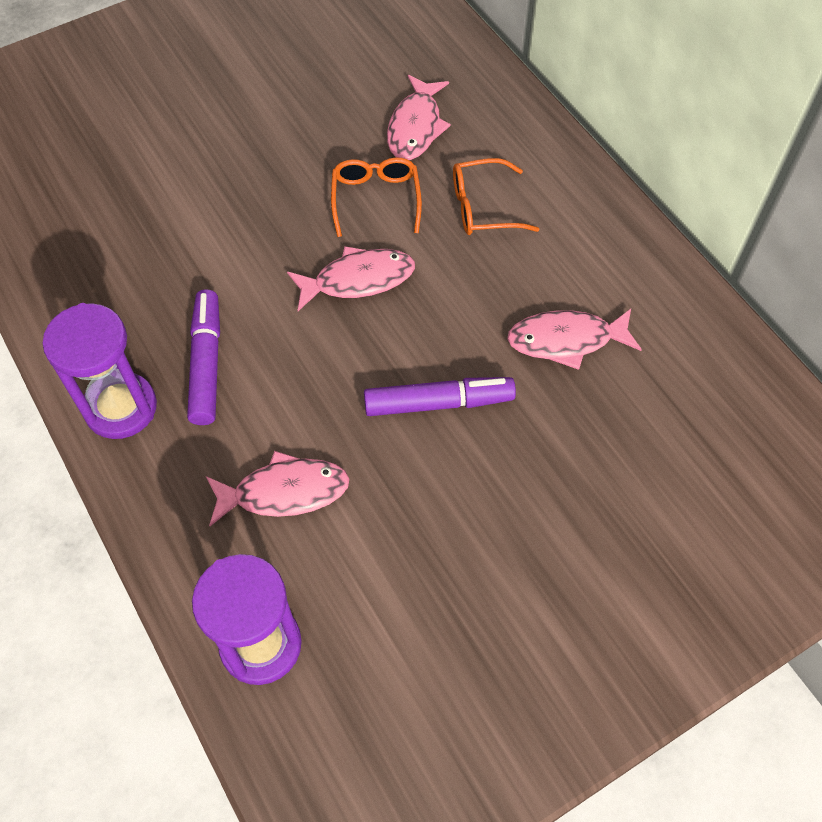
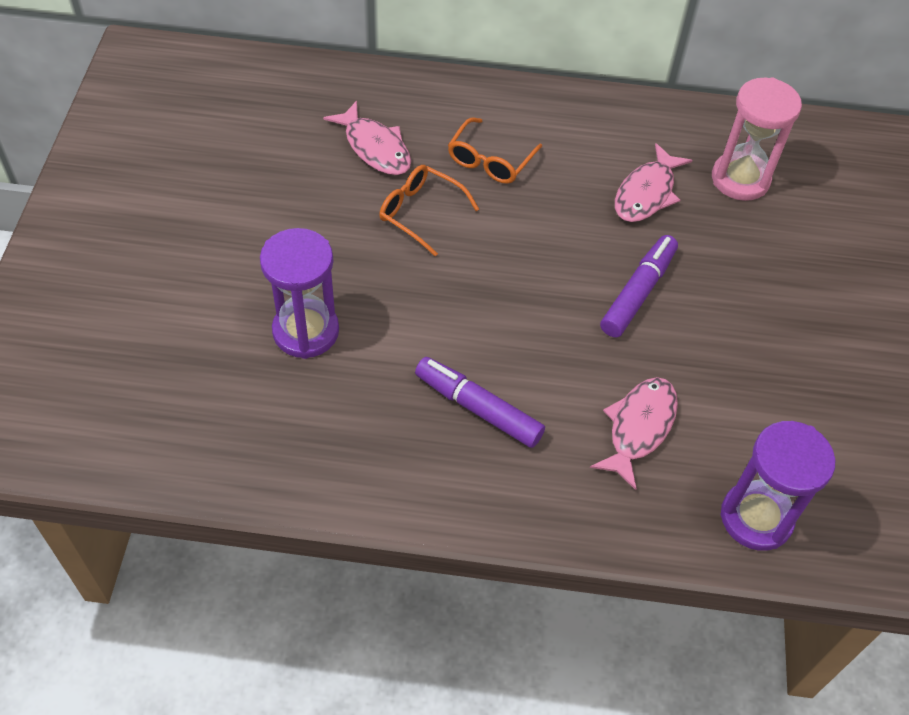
camera: 55 degrees left, 5 degrees down
purple hourglass [43,303,157,439] -> purple hourglass moved to [260,228,339,359]
pink fish [287,246,415,311] -> none
none -> pink hourglass [712,77,802,201]

